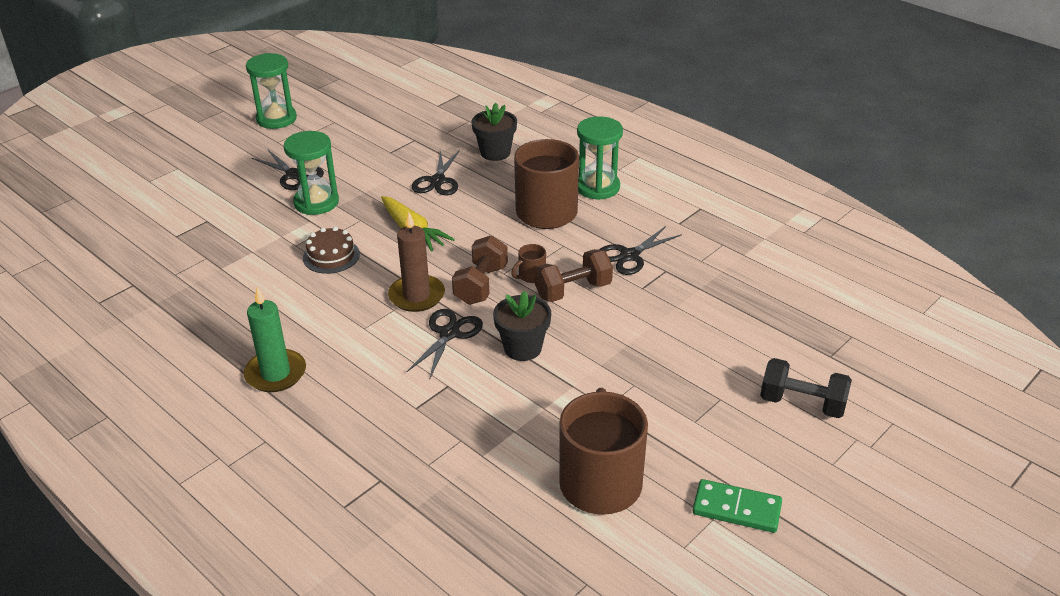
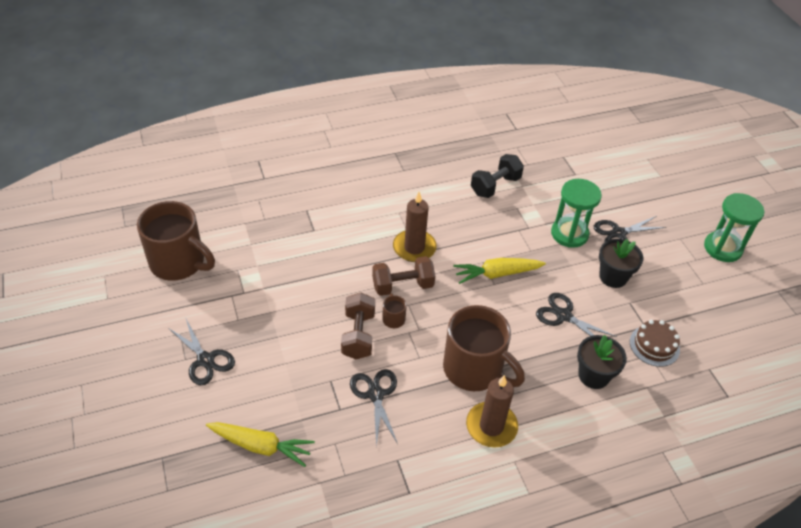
camera: 115 degrees right, 10 degrees up
green candle [243,287,306,392] -> none
brown cake [303,227,360,274] -> brown cake moved to [630,320,680,367]
black scissors [406,309,483,380] -> black scissors moved to [168,317,235,385]
brown dumbbell [452,236,508,305] -> brown dumbbell turned 60 degrees counterclockwise [372,256,435,296]
black flower pot [493,291,551,361] -> black flower pot moved to [599,239,643,288]
green hourglass [577,116,623,200] -> brown candle [466,375,518,448]
green domino [693,479,782,533] -> none
black dumbbell [760,358,852,418] -> black dumbbell moved to [471,154,524,198]
none -> yellow carrot [206,422,315,467]

